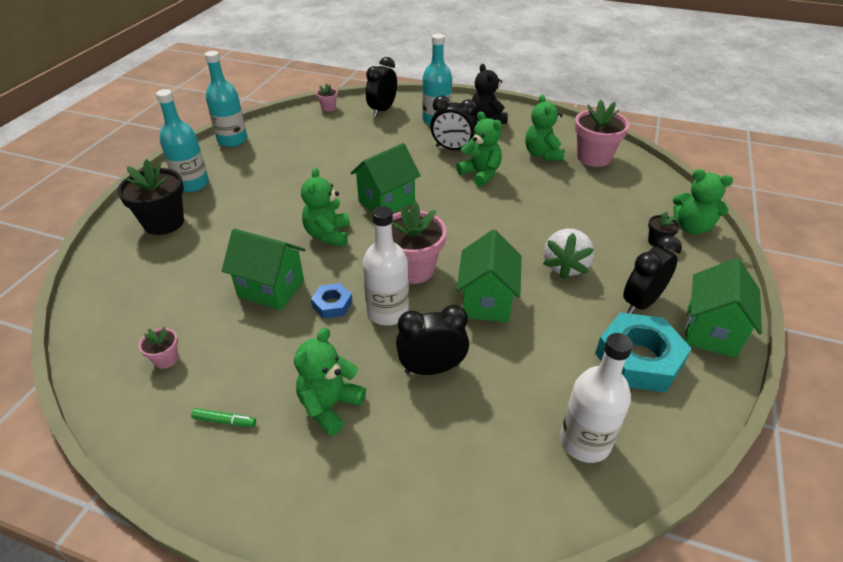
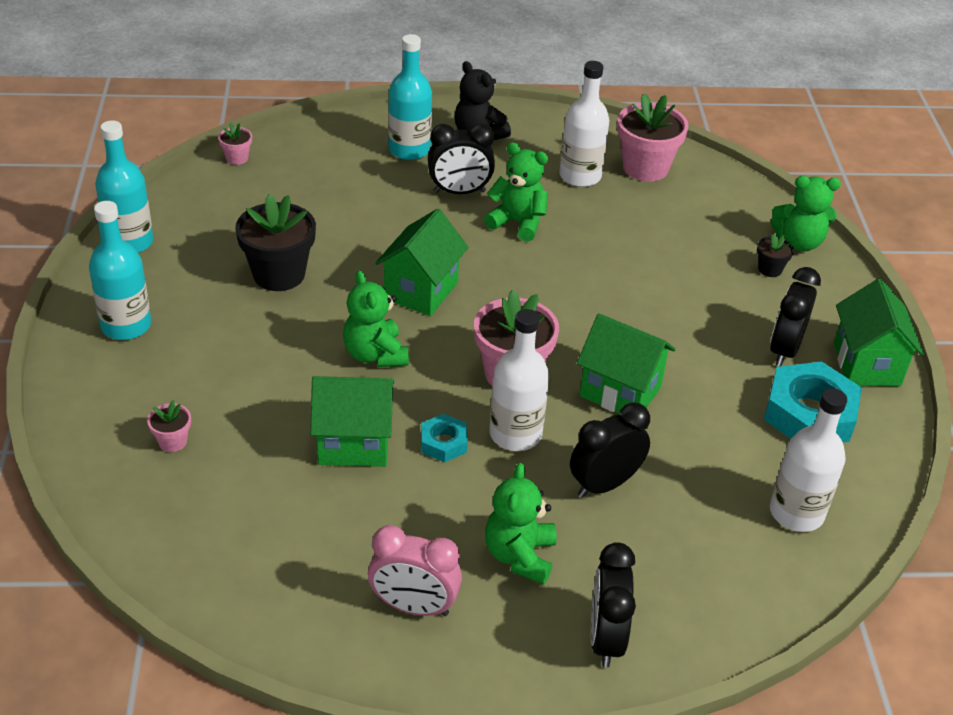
camera: 25 degrees left, 0 degrees up
black flower pot [117,159,184,235] -> black flower pot moved to [235,194,316,291]
pink flower pot [139,327,178,369] -> pink flower pot moved to [147,401,191,452]
green marker [191,408,256,427] -> pink clock [368,525,462,616]
blue nut [311,283,352,319] -> turquoise nut [421,414,468,462]
black clock [366,57,397,117] -> black clock moved to [591,542,636,668]
green house [457,230,521,323] -> green house turned 45 degrees counterclockwise [577,313,676,414]
green teddy bear [525,94,564,161] -> white bottle [559,61,609,187]
white strawberry [543,229,594,280] -> none

